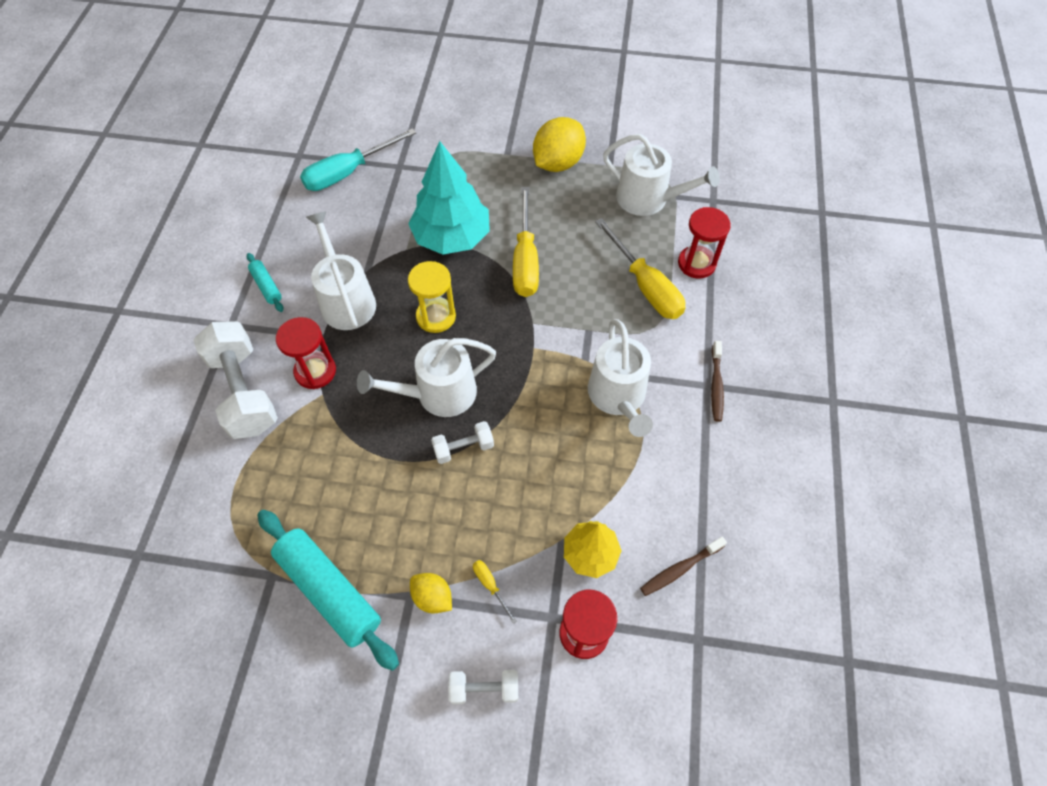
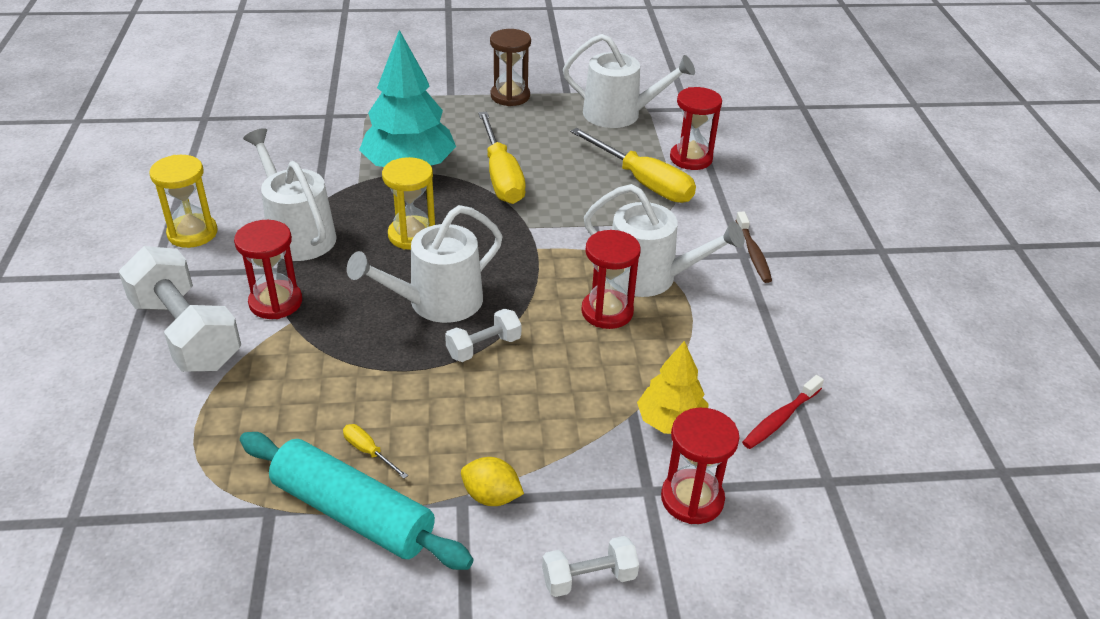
camera: 15 degrees left, 20 degrees down
turquoise rolling pin [247,253,283,312] -> yellow hourglass [149,155,217,248]
turquoise screwdriver [300,128,416,191] -> none
yellow screwdriver [473,560,517,624] -> yellow screwdriver moved to [343,424,408,479]
yellow lemon [533,117,586,172] -> brown hourglass [490,29,531,106]
white watering can [588,319,653,437] -> white watering can turned 45 degrees counterclockwise [584,184,744,297]
brown toothbrush [640,537,727,596] -> red toothbrush [742,375,824,449]
none -> red hourglass [581,230,641,329]

